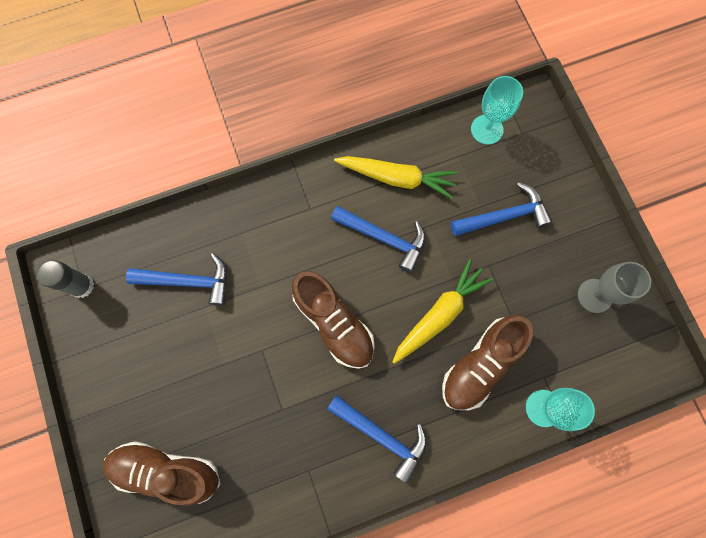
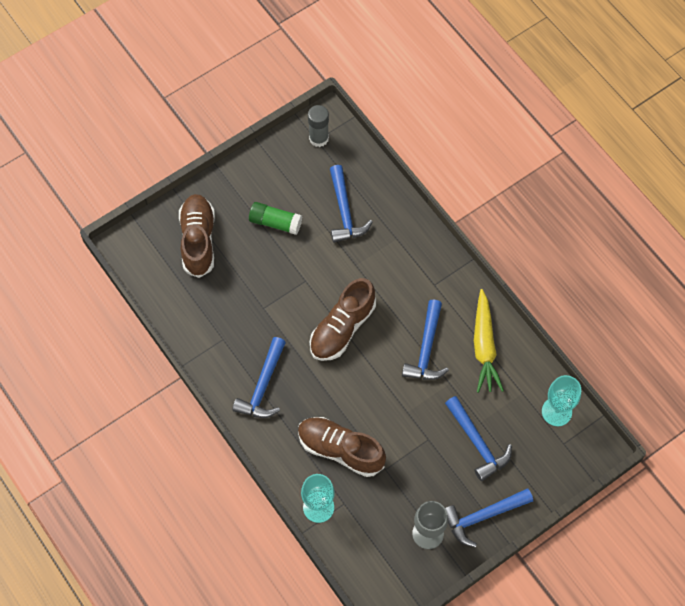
camera: 75 degrees right, 10 degrees down
yellow carrot [392,259,493,364] -> none
none -> green glue stick [249,202,302,235]
none -> blue hammer [445,488,533,547]

